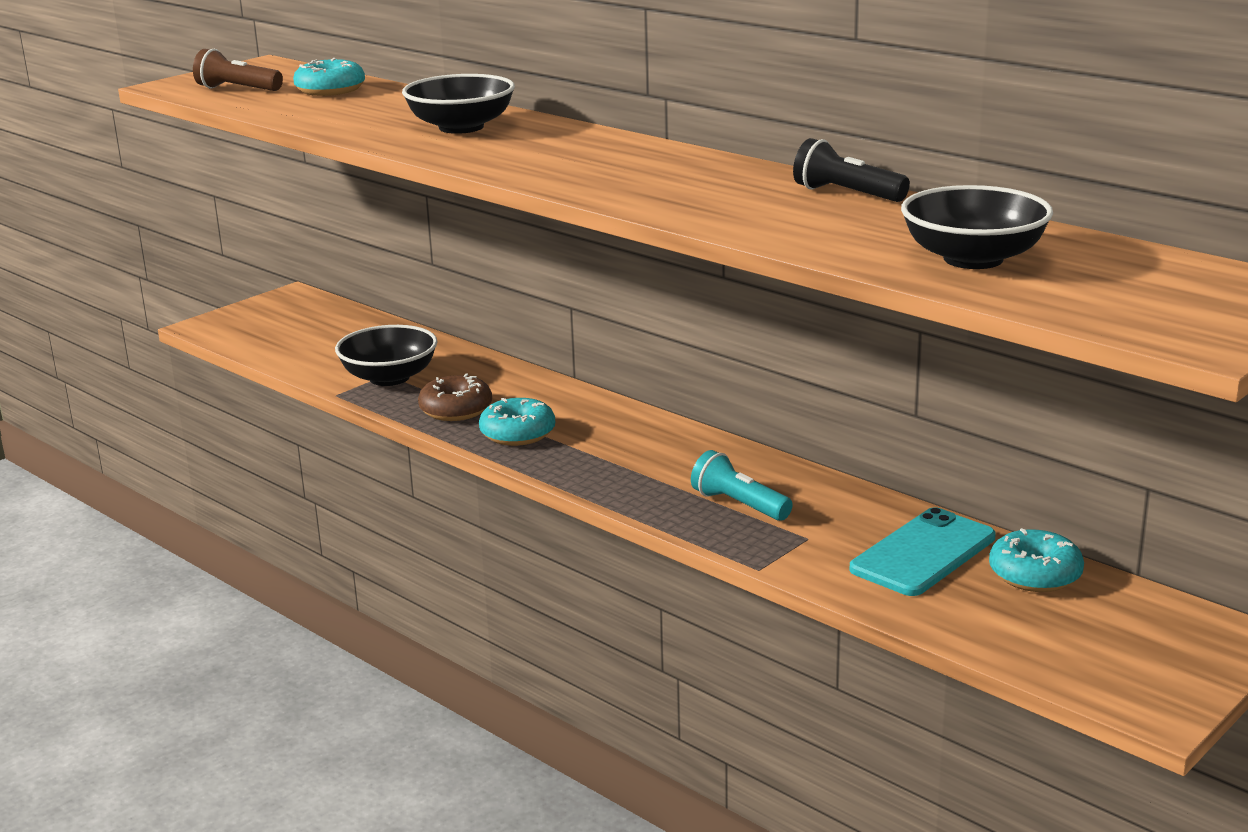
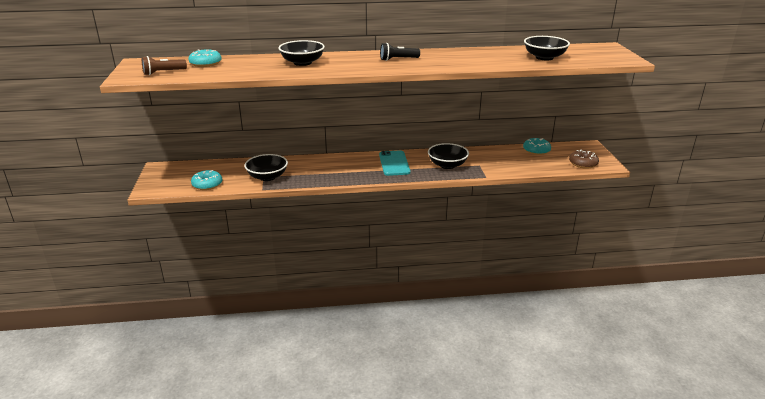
camera: 50 degrees left, 5 degrees up
brown donut [418,374,492,421] -> brown donut moved to [569,150,599,169]
turquoise donut [479,398,555,446] -> turquoise donut moved to [191,170,222,190]
turquoise flashlight [691,450,793,521] -> black bowl [428,143,469,169]
black flashlight [793,138,910,202] -> black flashlight moved to [380,43,420,61]
turquoise phone [850,507,996,596] -> turquoise phone moved to [379,150,411,176]

